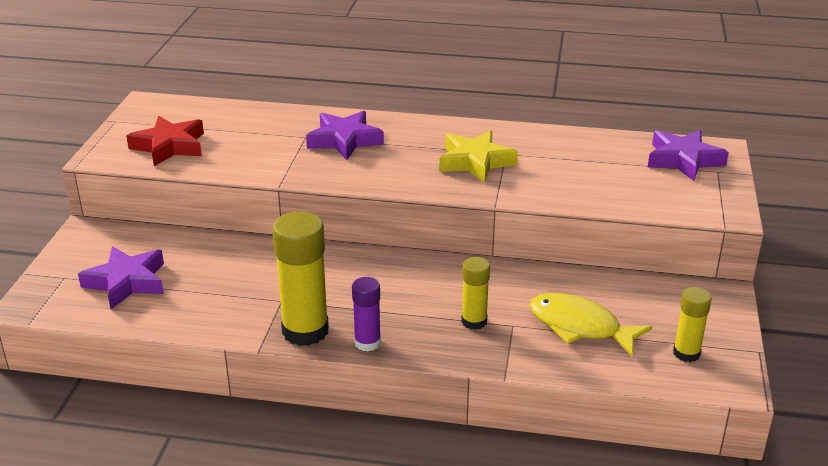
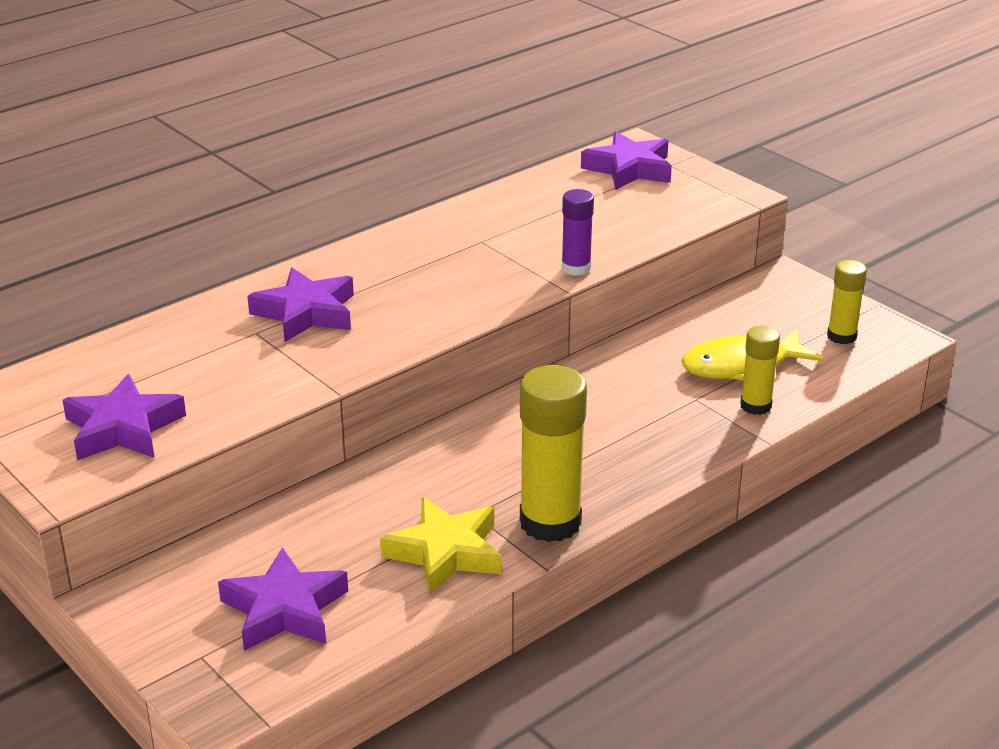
camera: 50 degrees left, 0 degrees up
red star [126,116,204,166] -> purple star [63,374,186,460]
purple glue stick [352,277,381,351] -> purple glue stick moved to [562,189,594,276]
yellow star [439,130,518,183] -> yellow star moved to [380,497,502,595]
yellow glue stick [461,257,490,330] -> yellow glue stick moved to [740,326,780,415]

